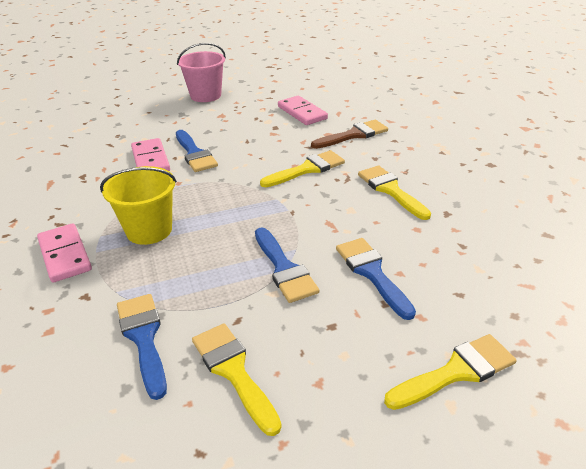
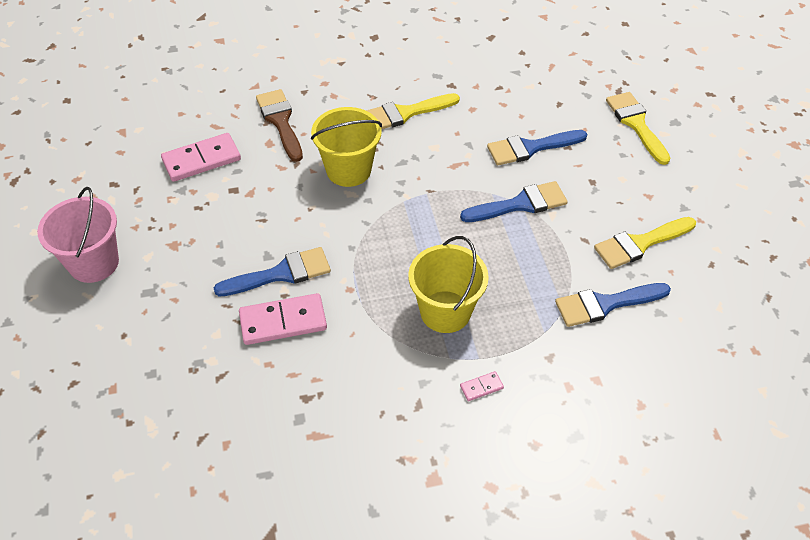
camera: 85 degrees left, 15 degrees up
pink domino [37,223,92,283] -> pink domino [460,371,504,401], size x0.46
yellow brush [260,150,345,187] -> yellow bucket [311,107,382,187]

